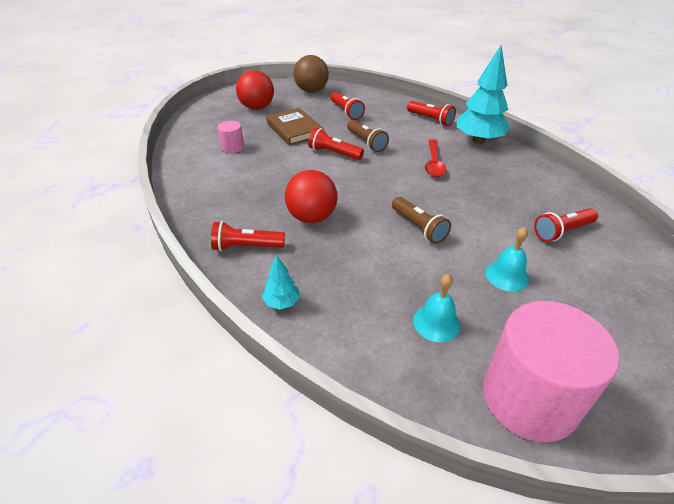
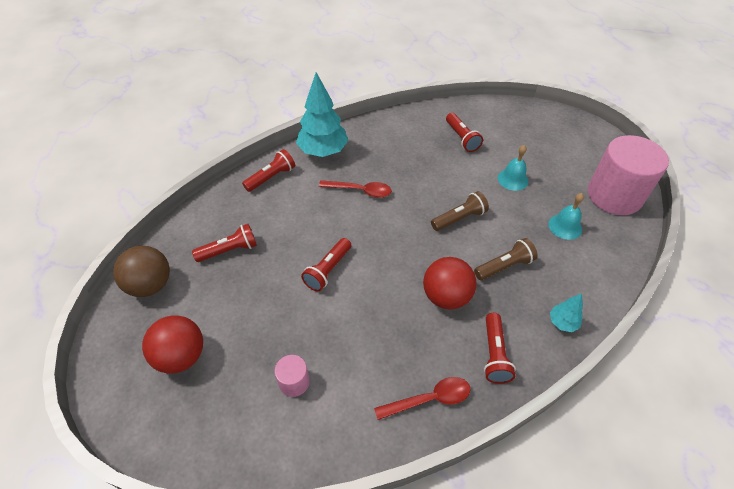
camera: 85 degrees left, 10 degrees up
brown book [266,108,324,145] -> none
brown flashlight [347,120,389,152] -> brown flashlight moved to [474,238,538,280]
none -> red spoon [374,377,471,420]

